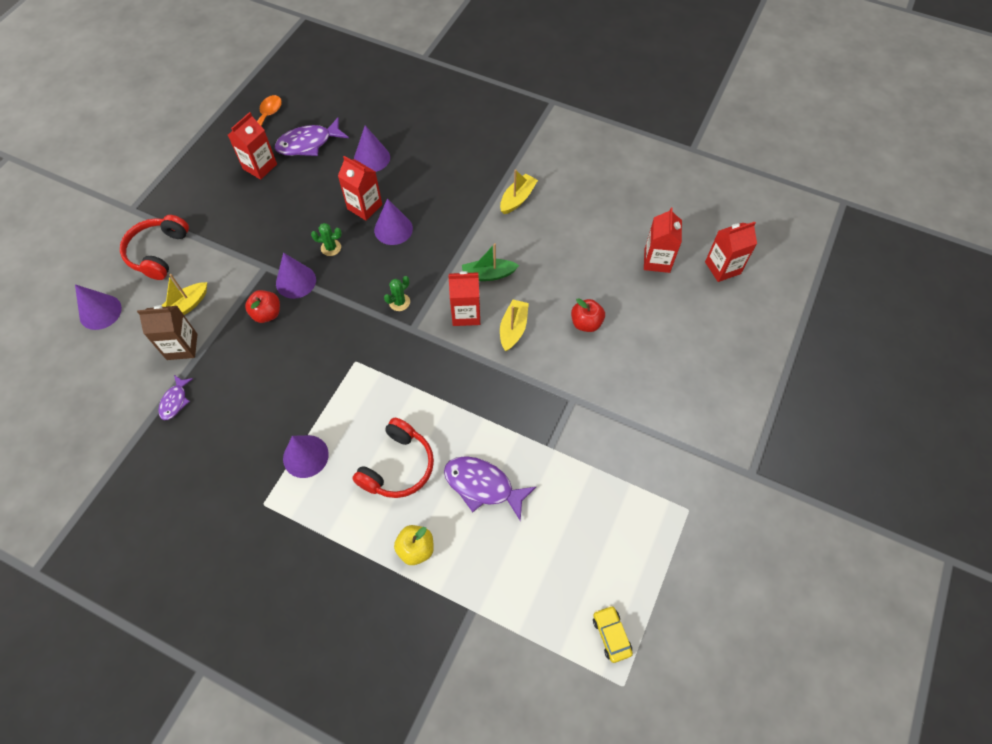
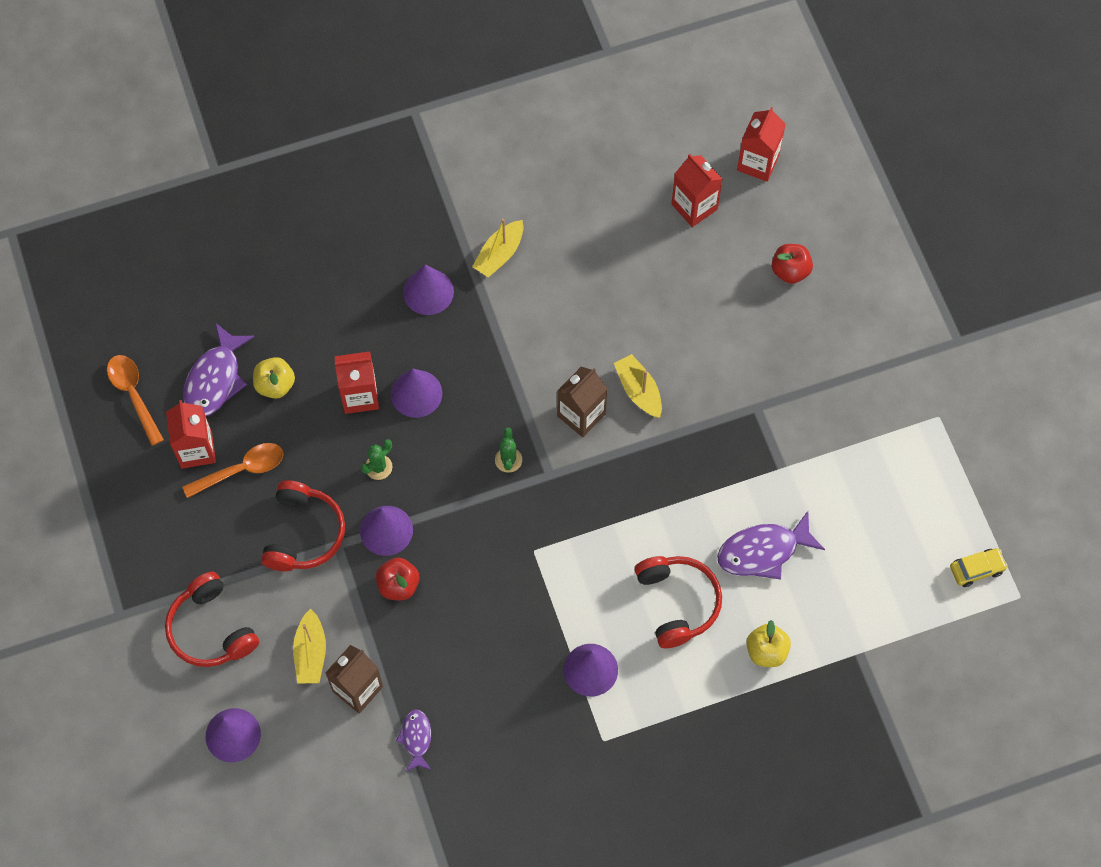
camera: 45 degrees left, 5 degrees up
purple fish [158,375,193,420] -> purple fish turned 150 degrees counterclockwise [396,709,431,772]
purple cone [354,126,390,172] -> purple cone moved to [403,265,454,315]
red carton [448,271,480,326] -> brown carton [557,367,608,437]
green boat [462,243,519,281] -> none
yellow boat [500,169,538,214] -> yellow boat turned 135 degrees counterclockwise [472,219,523,278]
red apple [571,298,605,332] -> red apple moved to [772,244,813,284]
yellow car [593,605,633,663] -> yellow car turned 135 degrees clockwise [950,548,1008,587]
none -> orange spoon [182,443,283,498]
none -> yellow apple [253,357,295,399]
none -> red headphones [261,480,345,571]

